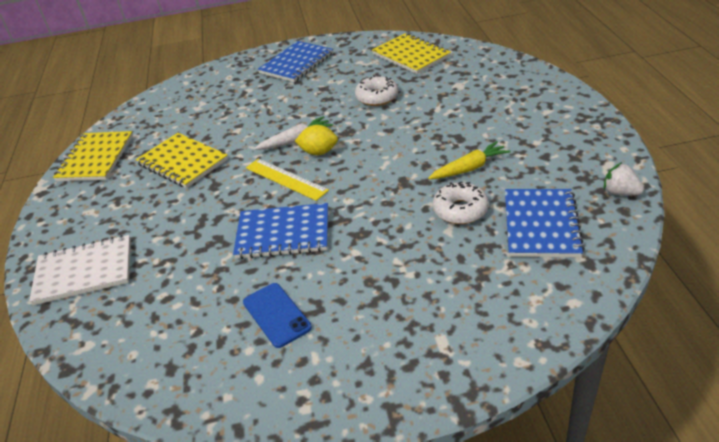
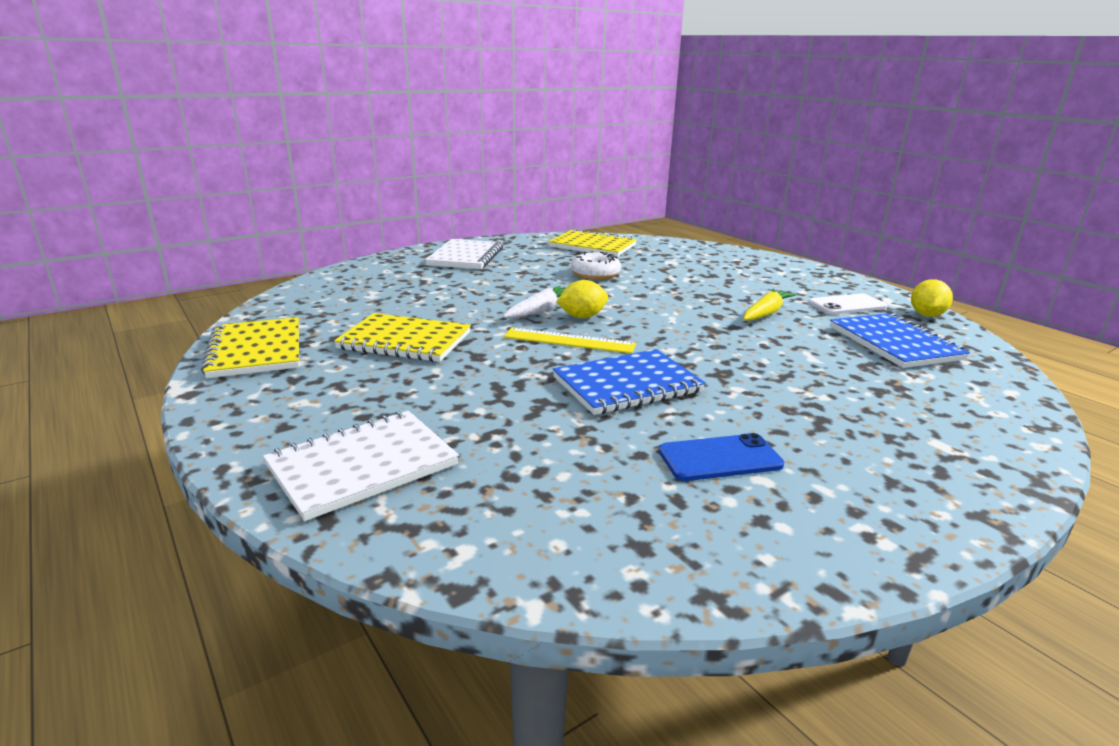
camera: 30 degrees left, 15 degrees down
blue phone [243,283,312,348] -> blue phone turned 45 degrees counterclockwise [659,433,784,481]
blue notebook [258,41,333,82] -> white notebook [425,239,503,269]
white donut [433,182,489,224] -> none
white strawberry [604,162,644,196] -> yellow lemon [911,279,953,317]
none -> white phone [808,293,887,314]

